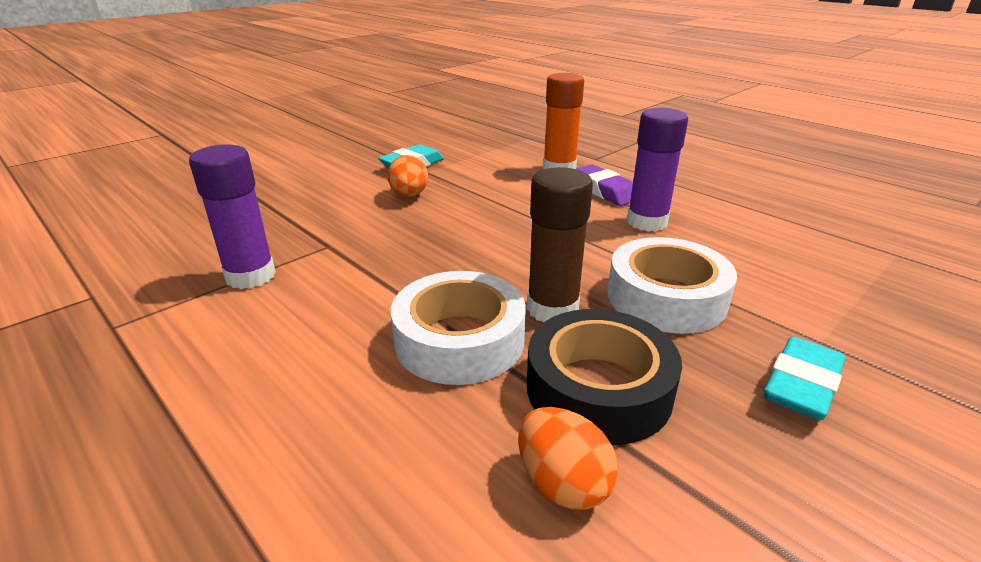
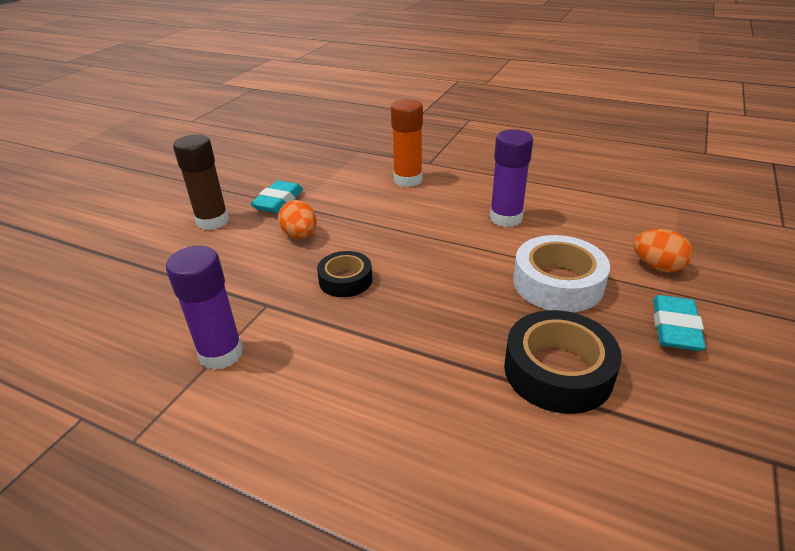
camera: 20 degrees left, 5 degrees up
white tape [391,271,526,385] -> none
orange egg [518,407,618,510] -> orange egg moved to [633,229,693,272]
brown glue stick [527,167,593,322] -> brown glue stick moved to [173,135,229,230]
purple eraser [576,164,633,206] -> none
none -> black tape [317,251,372,297]

